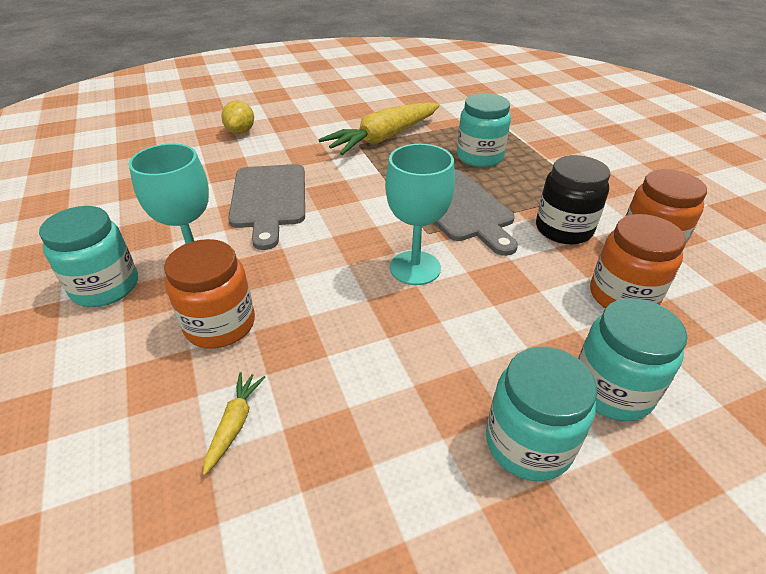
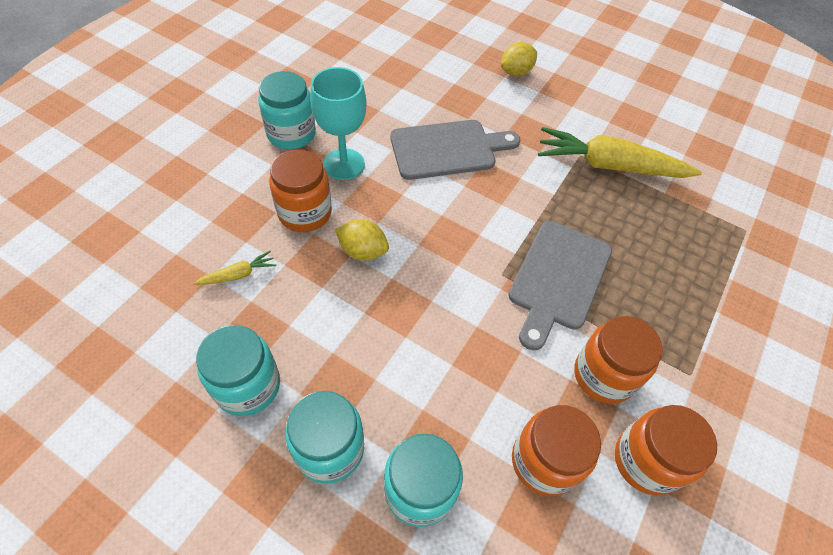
camera: 50 degrees right, 15 degrees up
grey cutting board [228,164,305,250] -> grey cutting board turned 150 degrees counterclockwise [390,120,520,180]
turquoise goblet [385,144,455,285] -> none
turquoise jar [457,93,511,167] -> turquoise jar moved to [196,325,280,416]
black jar [536,155,610,244] -> orange jar [574,316,663,404]
none -> yellow lemon [335,219,389,260]

